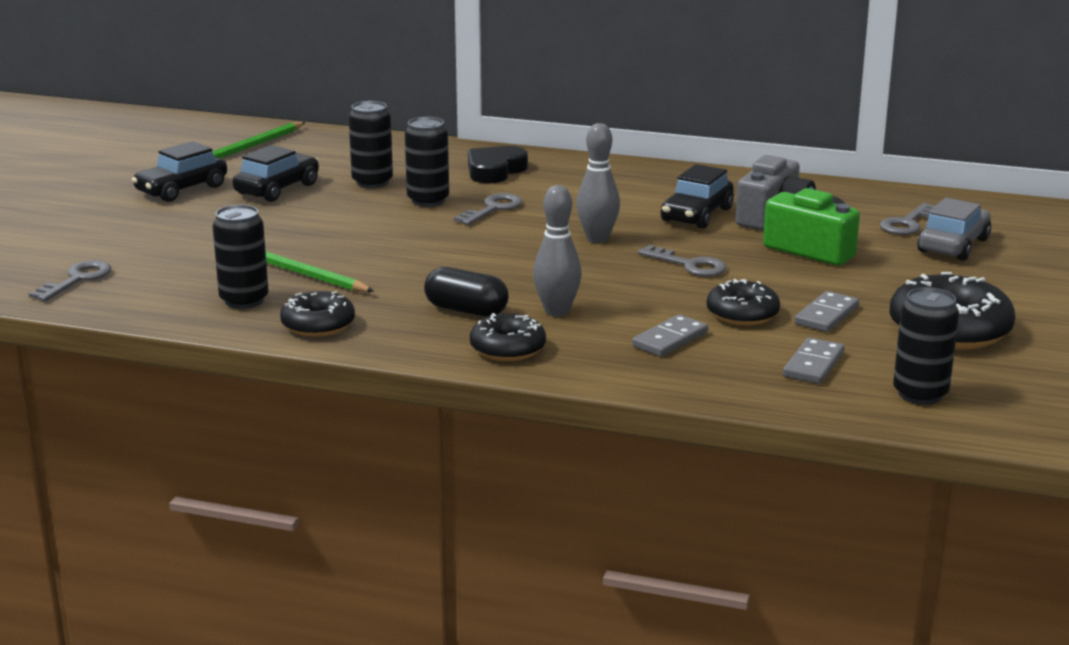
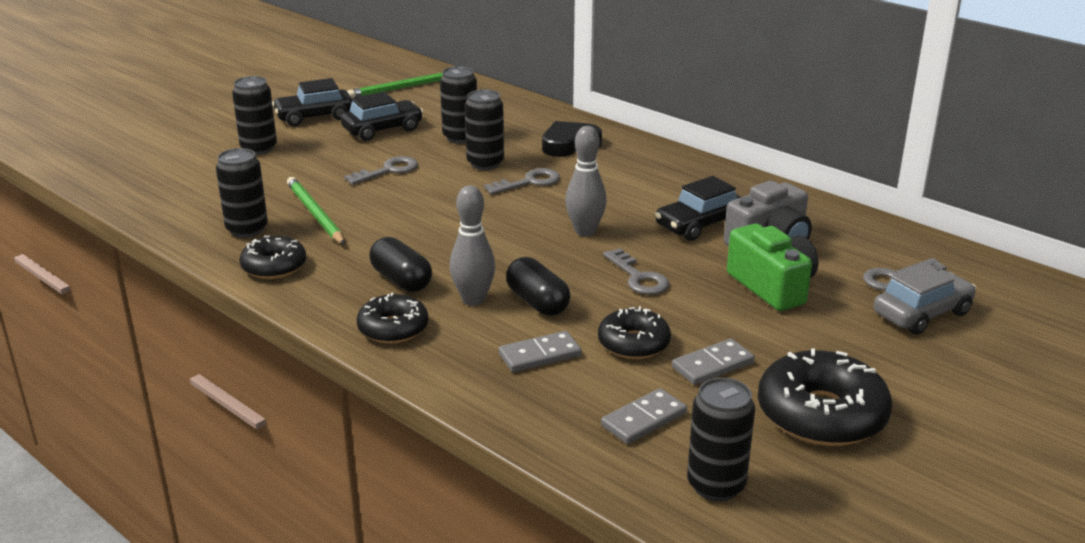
camera: 25 degrees right, 5 degrees up
grey key [29,260,111,301] -> grey key moved to [344,156,418,185]
none -> black can [232,76,277,155]
none -> black capsule [506,257,571,316]

